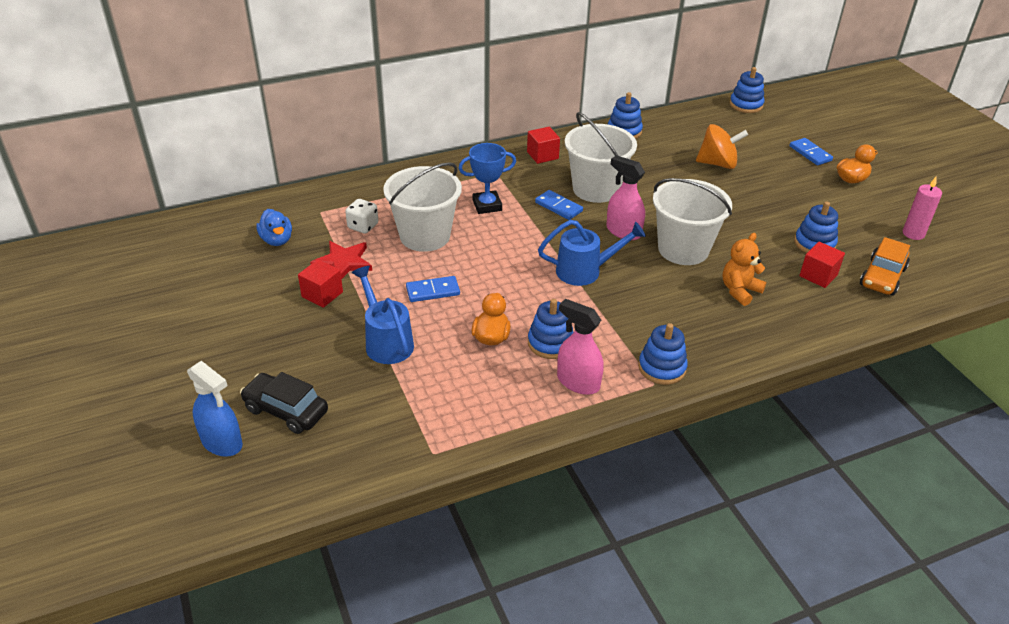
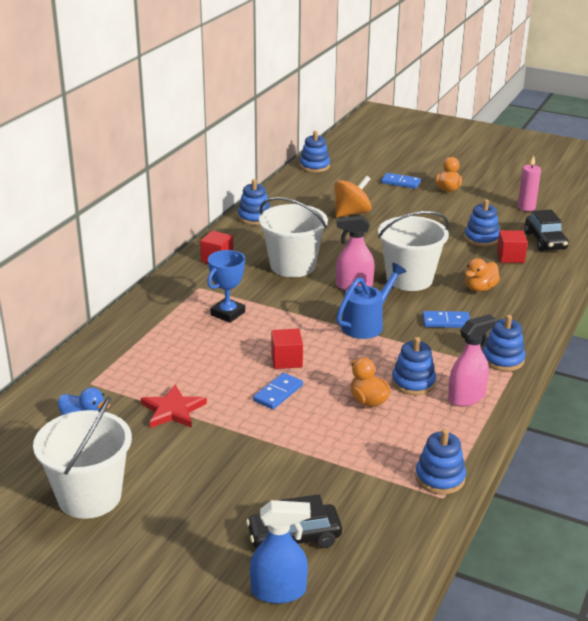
camera: 40 degrees left, 10 degrees down
red cube [298,259,343,308] -> red cube moved to [271,328,303,369]
white dice [345,199,378,234] -> none
blue watering can [352,266,414,364] -> none
white bucket [383,162,462,252] -> white bucket moved to [33,396,132,519]
blue domino [535,190,583,220] -> blue domino moved to [423,311,470,328]
pink spray bottle [557,299,604,395] -> pink spray bottle turned 150 degrees clockwise [448,314,496,407]
orange teddy bear [723,233,766,306] -> orange duck [465,258,500,292]
orange car [860,237,910,296] -> black car [524,210,569,251]
none -> blue stacking toy [415,429,466,494]

